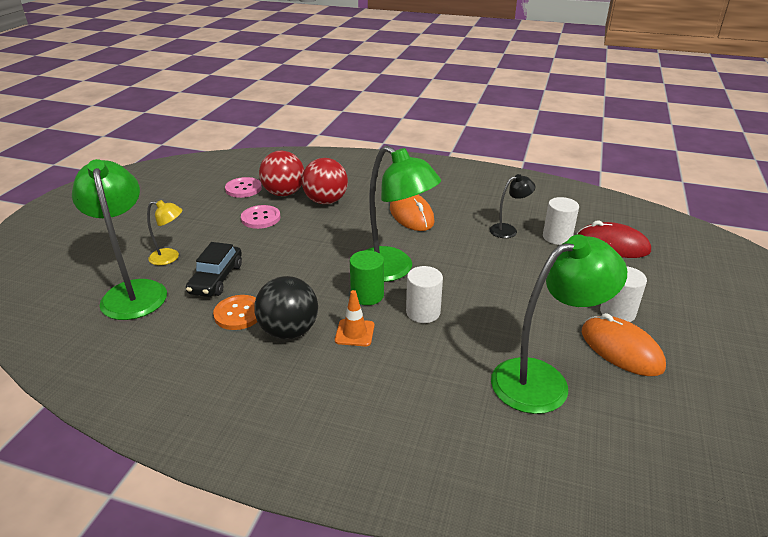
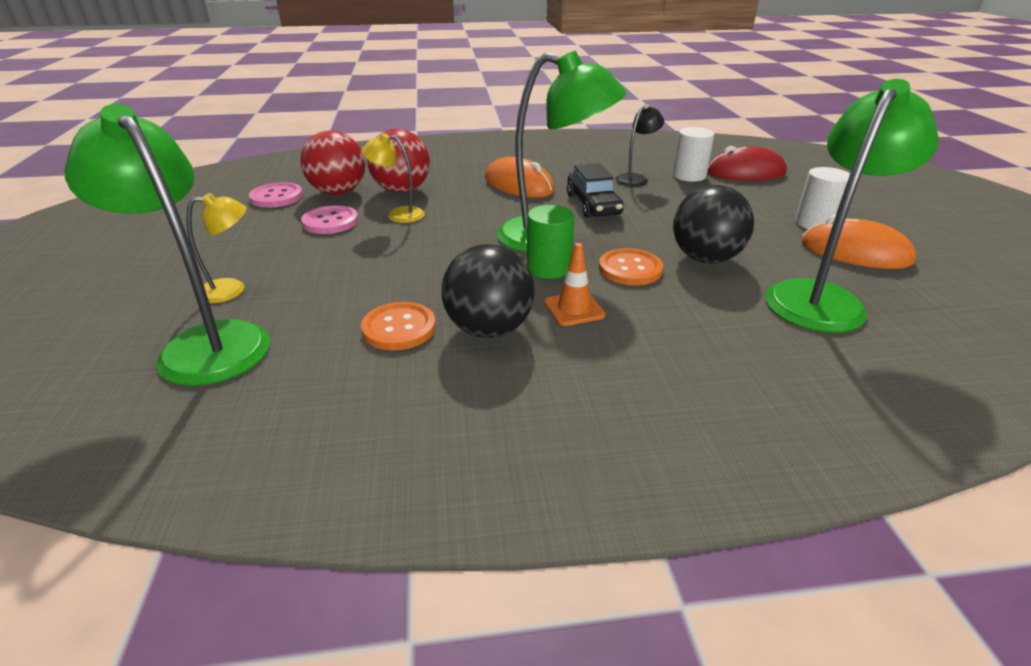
camera: 25 degrees left, 0 degrees up
black car [186,242,242,297] -> black car moved to [567,163,624,218]
white cylinder [406,266,443,323] -> orange button [599,248,663,285]
none -> yellow lamp [361,133,425,223]
none -> black ball [673,185,754,263]

